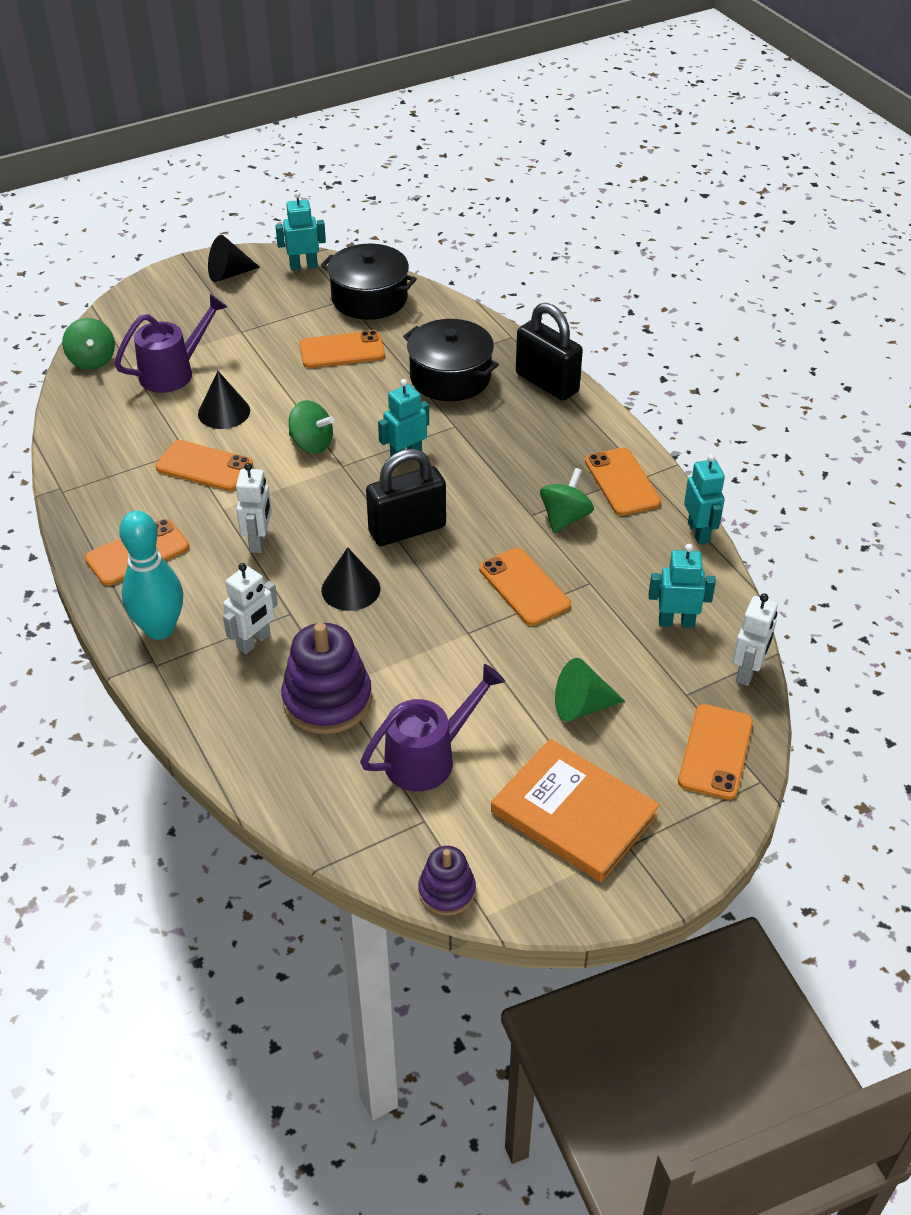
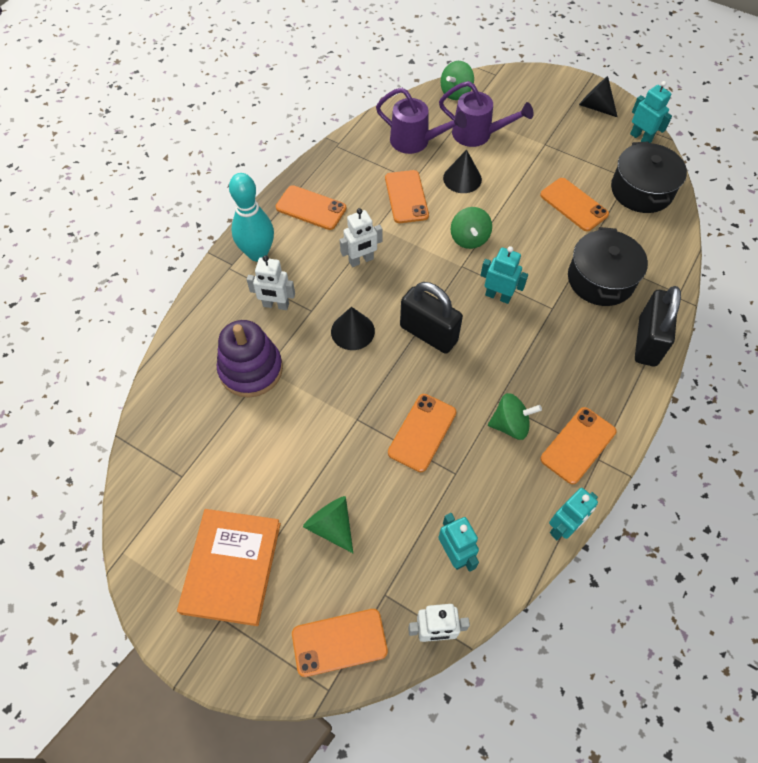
camera: 60 degrees right, 15 degrees up
purple watering can [360,664,505,792] -> purple watering can moved to [376,88,467,154]
purple stacking toy [418,846,476,916] -> none

